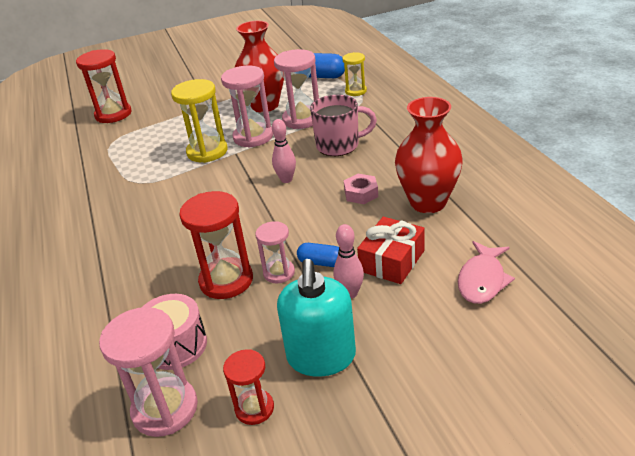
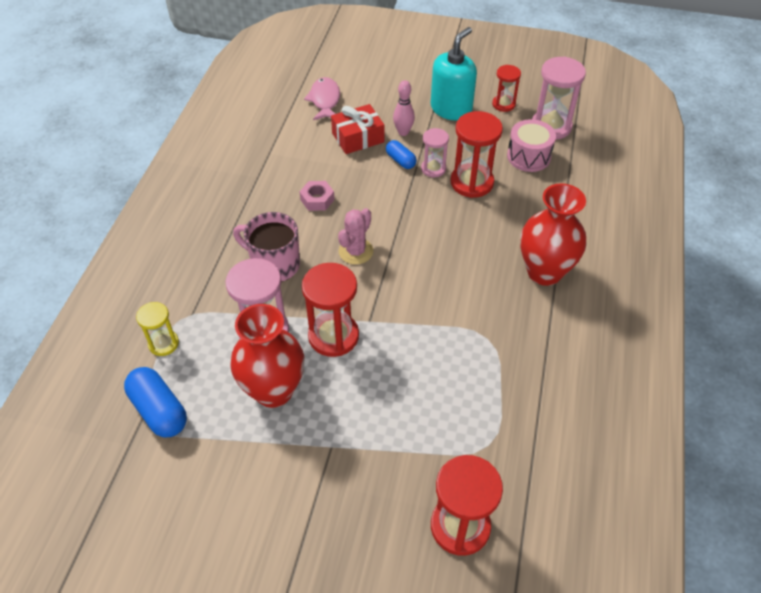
camera: 150 degrees left, 15 degrees up
yellow hourglass [171,79,228,163] -> none
pink hourglass [221,66,273,148] -> red hourglass [302,263,359,357]
pink bowling pin [272,119,296,183] -> pink cactus [338,208,374,265]
red vase [395,97,463,213] -> red vase moved to [520,183,586,286]
pink fish [458,241,515,304] -> pink fish turned 60 degrees counterclockwise [304,77,340,120]

